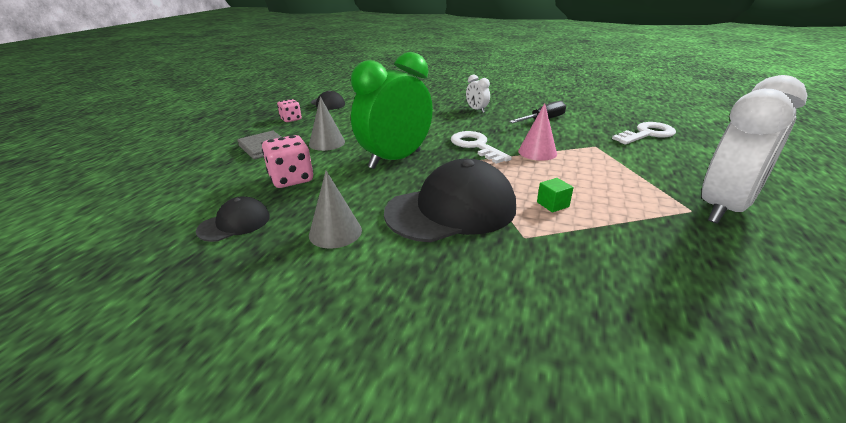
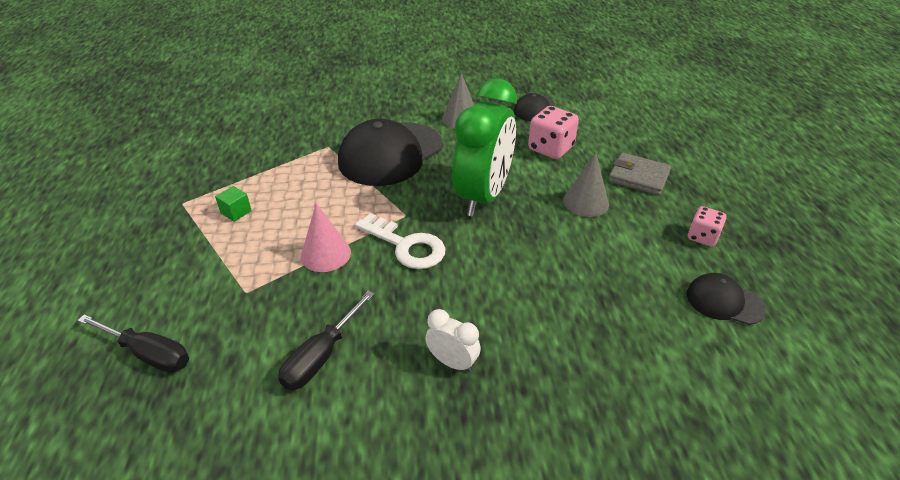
camera: 155 degrees right, 10 degrees up
green cube [537,178,574,212] -> green cube moved to [215,186,252,222]
white key [612,122,676,144] -> black screwdriver [77,314,189,373]
white clock [702,75,808,224] -> none

